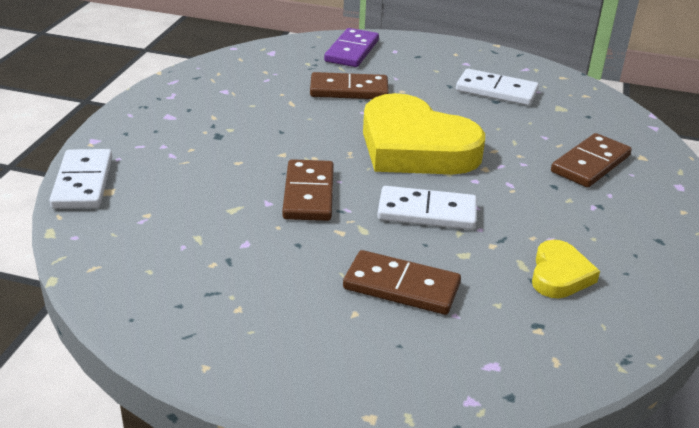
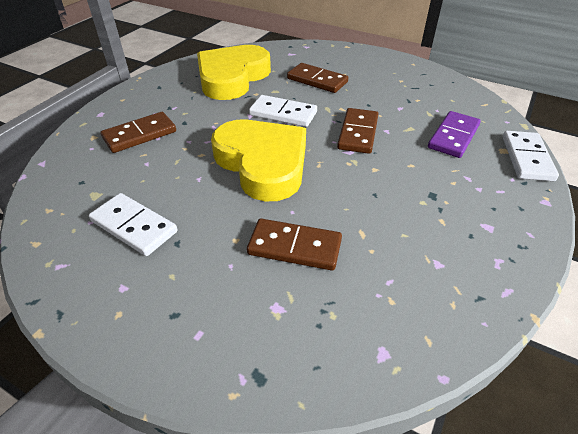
camera: 165 degrees left, 10 degrees up
purple domino [324,28,379,67] -> purple domino moved to [428,111,481,158]
yellow heart [532,240,600,298] -> yellow heart [197,45,271,100], size x2.13

